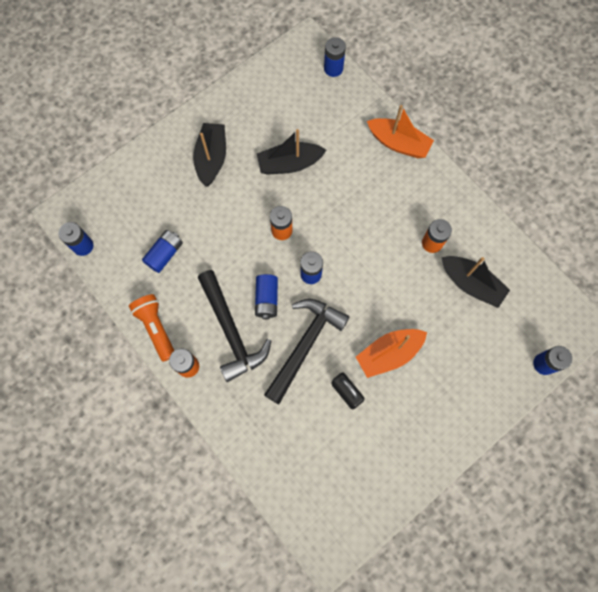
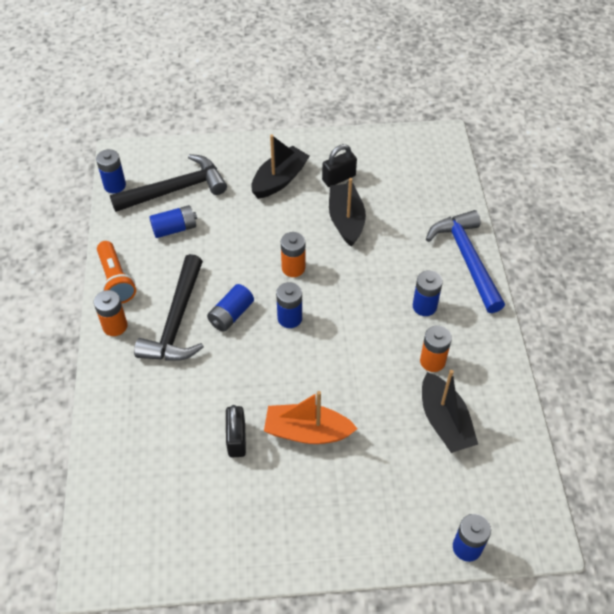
camera: 35 degrees right, 20 degrees down
orange flashlight [129,294,174,362] -> orange flashlight turned 150 degrees clockwise [97,241,136,304]
black boat [257,129,326,175] -> black boat turned 60 degrees clockwise [329,178,366,247]
black hammer [264,299,350,404] -> black hammer moved to [110,154,227,212]
blue battery [324,37,346,77] -> blue battery moved to [413,270,443,316]
orange boat [367,105,434,158] -> blue hammer [426,210,505,313]
none -> black padlock [322,144,357,187]

